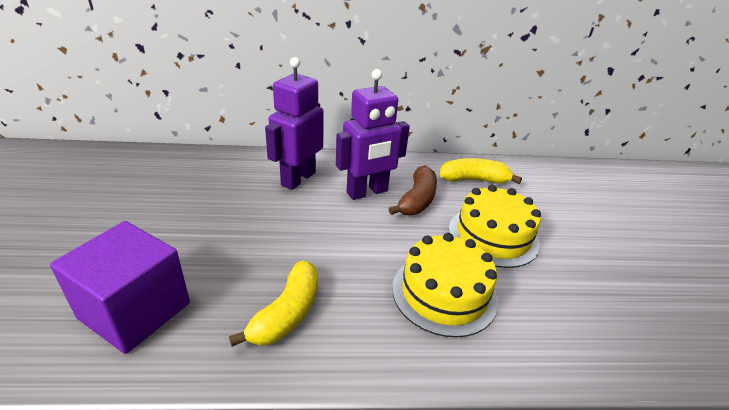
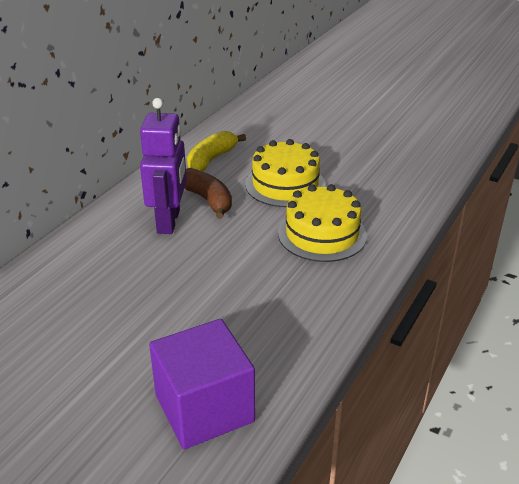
camera: 55 degrees left, 0 degrees up
yellow banana [229,261,318,346] -> none
purple robot [265,57,324,190] -> none

